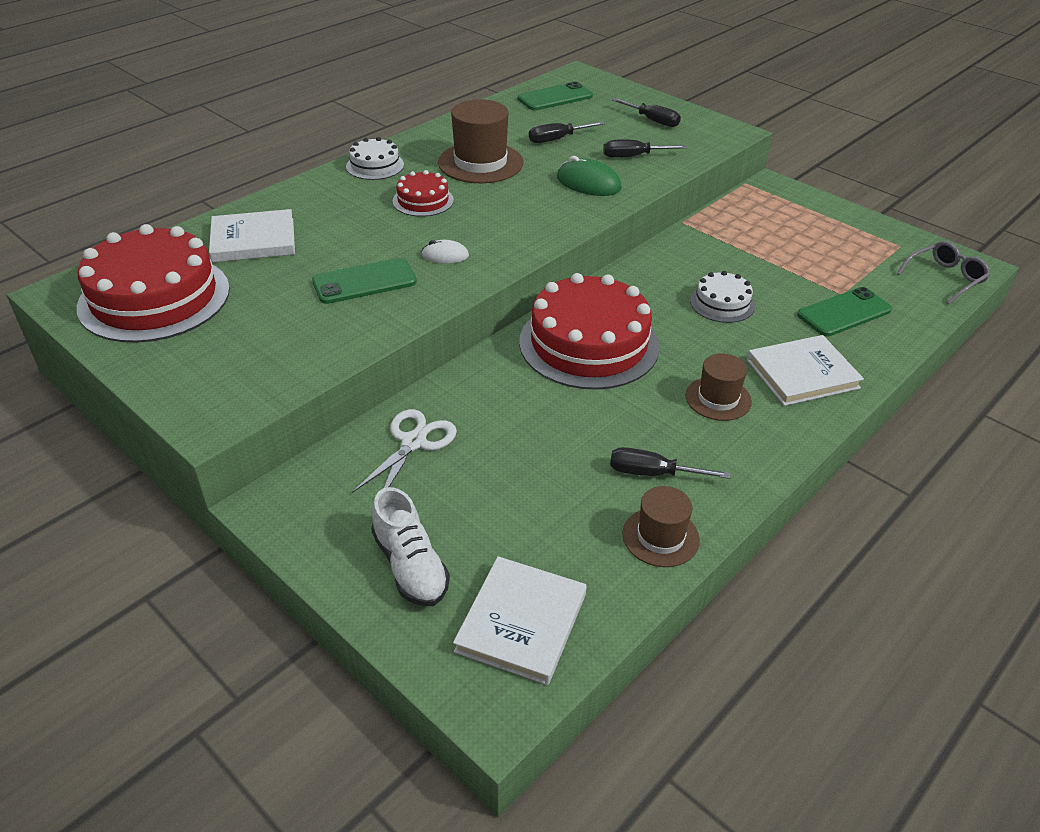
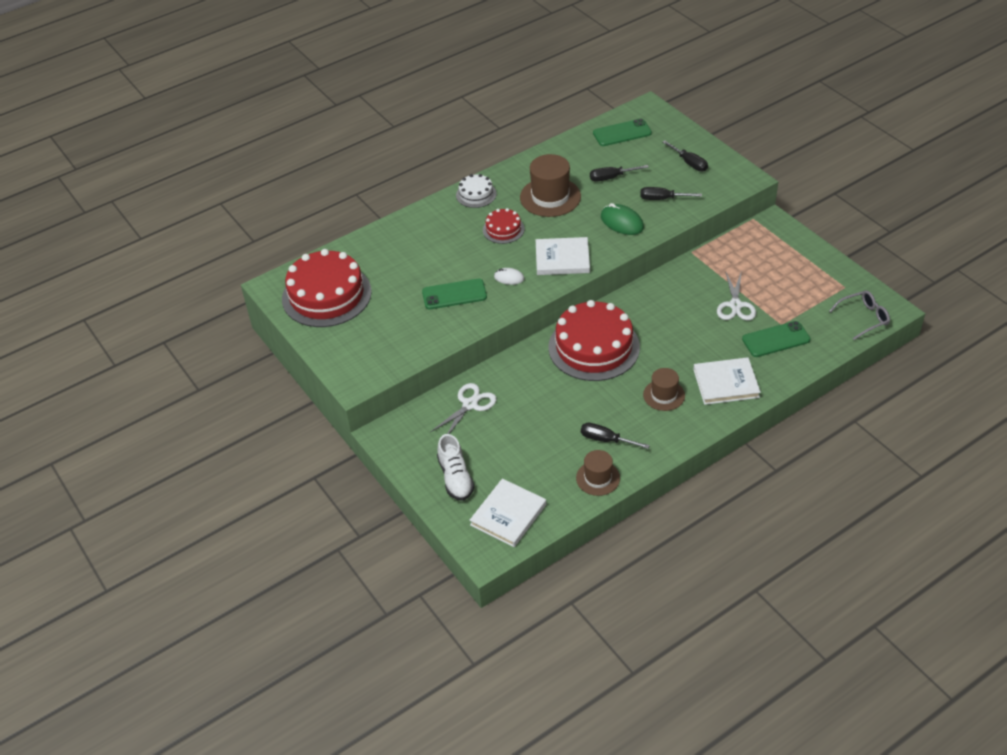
camera: 15 degrees right, 5 degrees up
white book [209,209,295,262] -> white book moved to [536,237,590,275]
white cake [690,271,755,323] -> none
none -> white scissors [717,273,756,320]

